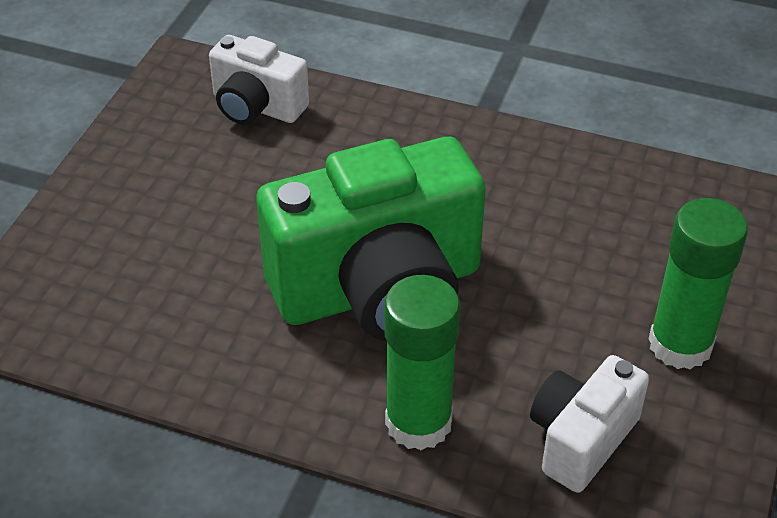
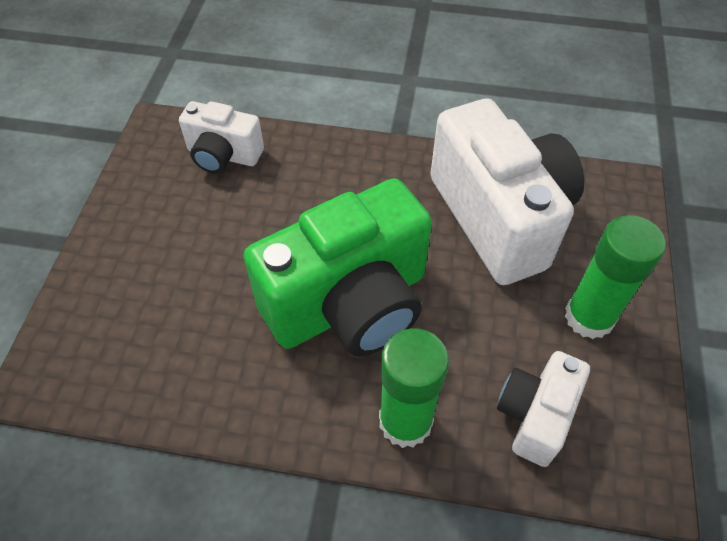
camera: 10 degrees left, 10 degrees up
none -> white camera [430,98,584,285]

